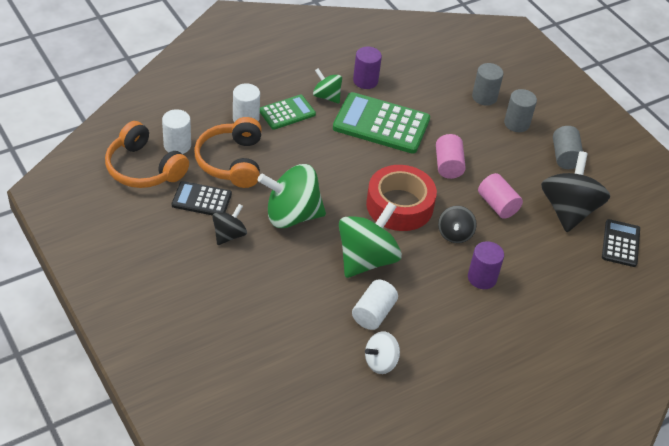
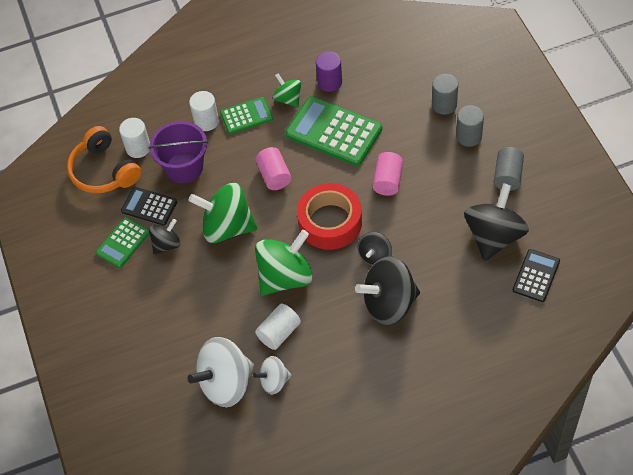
camera: 20 degrees right, 10 degrees up
orange headphones [194,117,262,188] -> purple bucket [148,121,208,183]
purple cylinder [468,241,504,289] -> black spinning top [355,256,420,325]
pink cylinder [478,173,523,219] -> pink cylinder moved to [255,147,291,190]
none -> green calculator [96,217,149,268]
none -> white spinning top [187,337,254,407]

